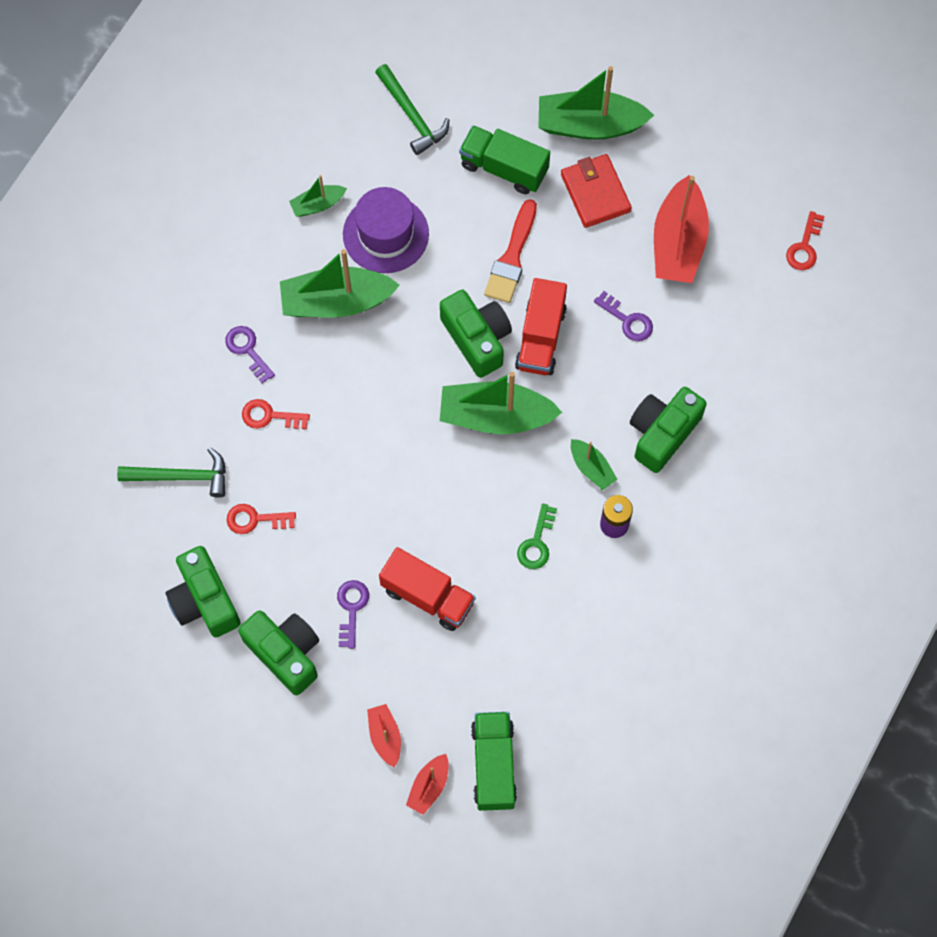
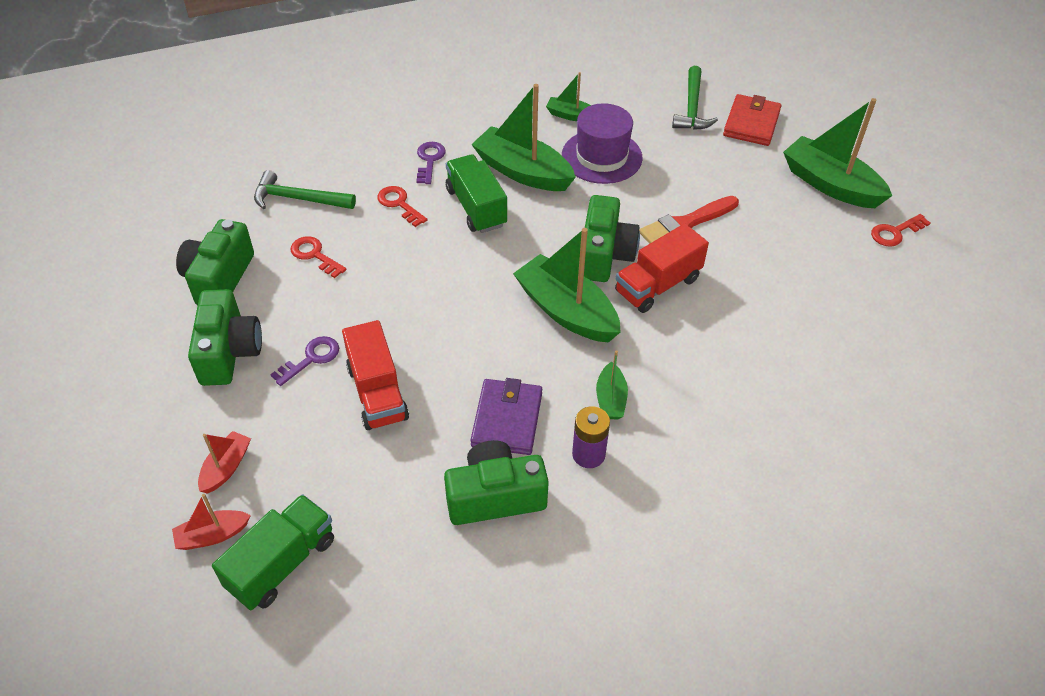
camera: 40 degrees right, 20 degrees down
green hammer [117,447,226,498] -> green hammer turned 150 degrees clockwise [254,170,356,209]
green truck [459,125,550,194] -> green truck moved to [446,154,507,233]
green key [517,503,557,569] -> purple wallet [471,378,542,455]
red wallet [561,154,632,228] -> red wallet moved to [723,94,781,146]
purple key [594,291,653,341] -> none
green camera [630,387,707,473] -> green camera moved to [444,440,549,525]
red boat [654,175,709,283] -> none
red key [786,211,824,270] -> red key moved to [871,214,930,247]

